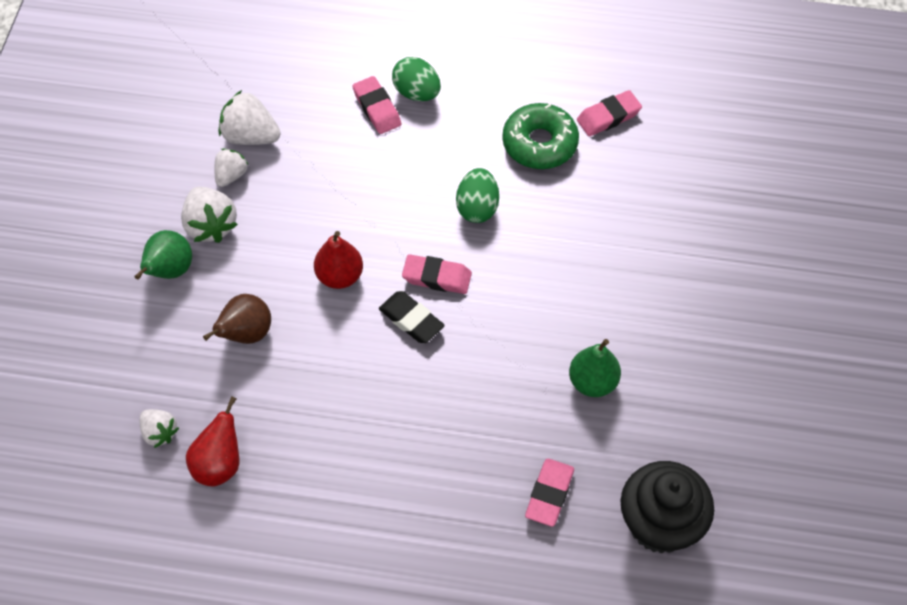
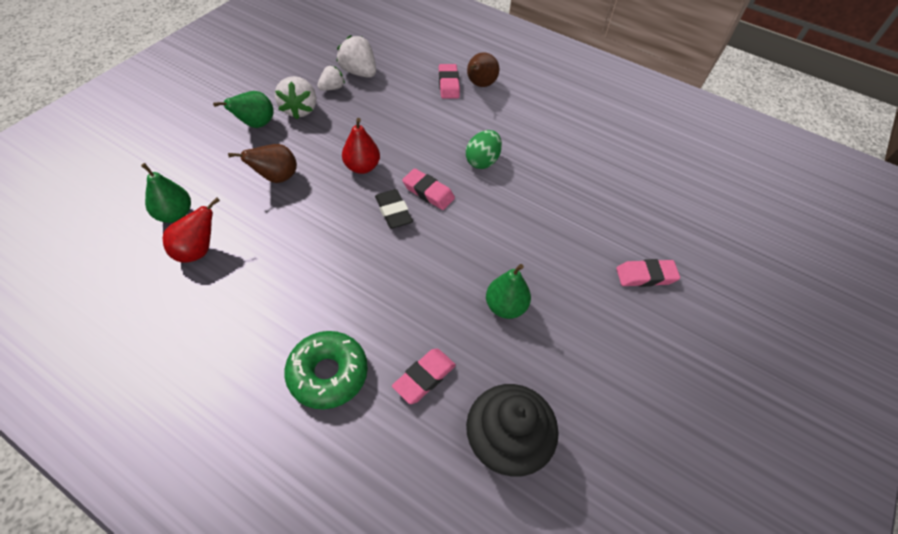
camera: 20 degrees right, 5 degrees down
white strawberry [140,409,179,448] -> green pear [141,163,191,223]
green egg [392,57,441,101] -> brown pear [467,52,499,87]
green donut [502,103,579,169] -> green donut moved to [284,331,368,409]
pink eraser [577,90,642,136] -> pink eraser moved to [616,259,680,287]

